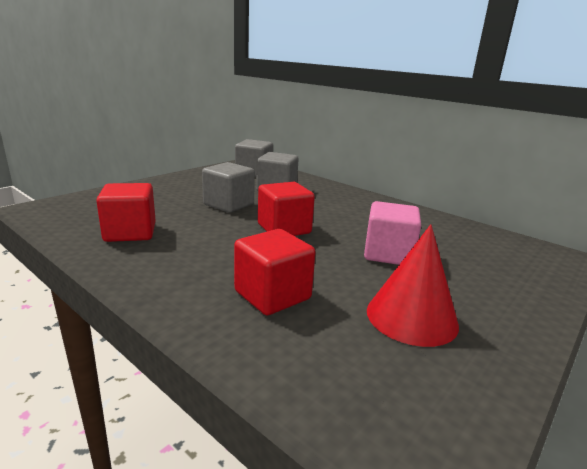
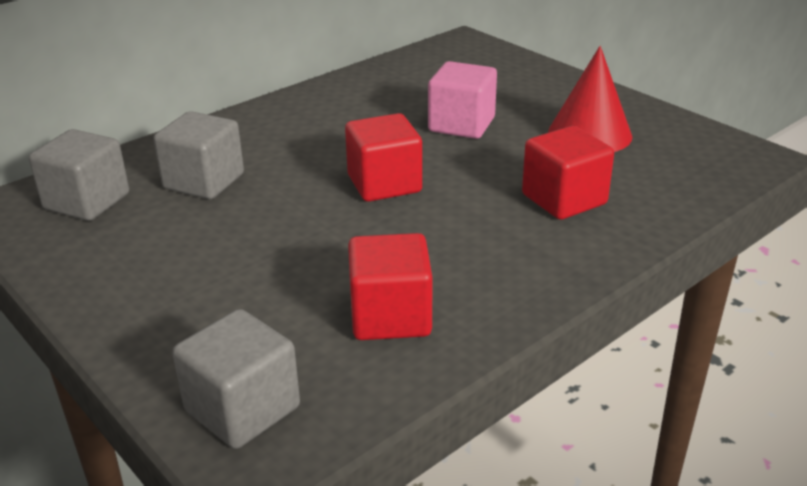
camera: 80 degrees left, 10 degrees up
grey cube [202,162,255,213] -> grey cube moved to [172,309,300,449]

